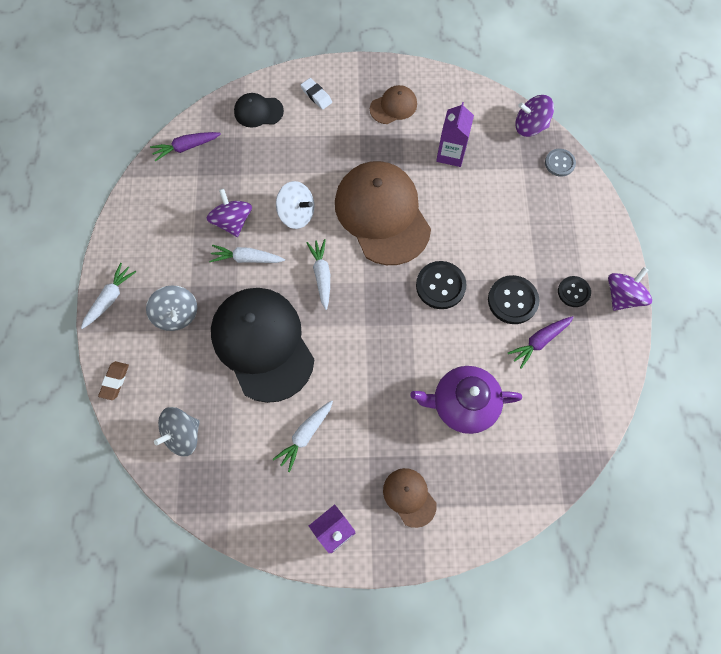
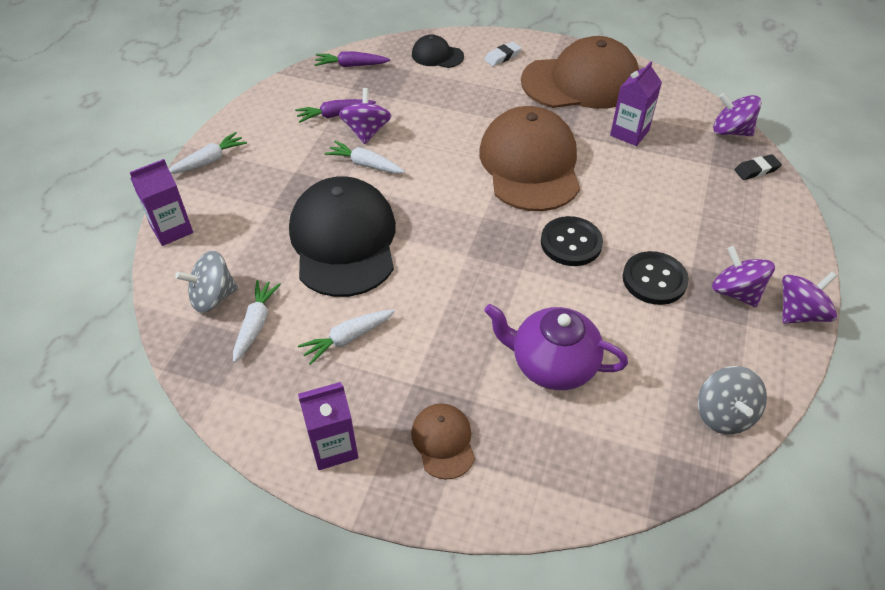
camera: 20 degrees right, 20 degrees down
brown eraser [98,361,129,400] -> purple carton [130,159,193,246]
grey spinning top [146,285,197,331] -> grey spinning top moved to [698,366,767,434]
white spinning top [276,181,314,229] -> none
white eraser [301,78,332,110] -> white eraser turned 75 degrees clockwise [484,41,521,66]
white carrot [306,239,330,310] -> white carrot moved to [233,280,281,363]
brown cap [370,85,417,124] -> brown cap [521,36,639,109], size x2.17
purple carrot [508,316,574,369] -> purple carrot moved to [295,99,376,123]
grey button [545,149,576,177] -> black eraser [735,154,782,180]
black button [558,276,591,307] -> purple spinning top [712,246,775,307]

